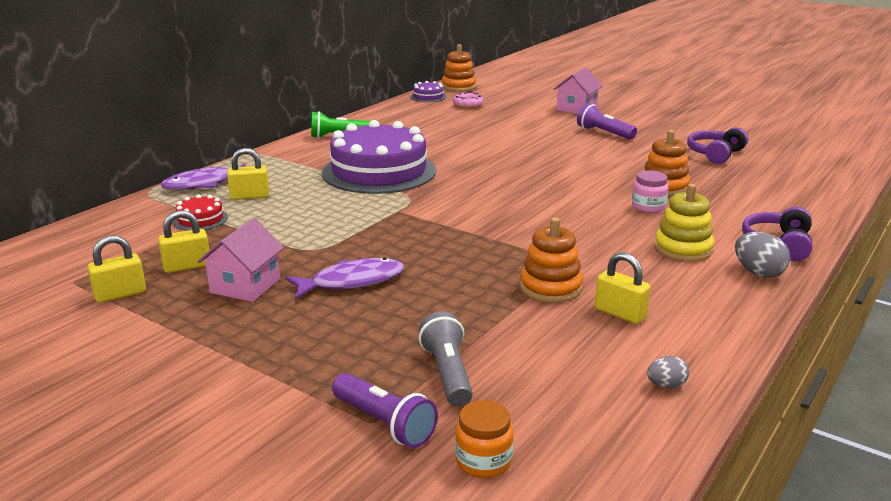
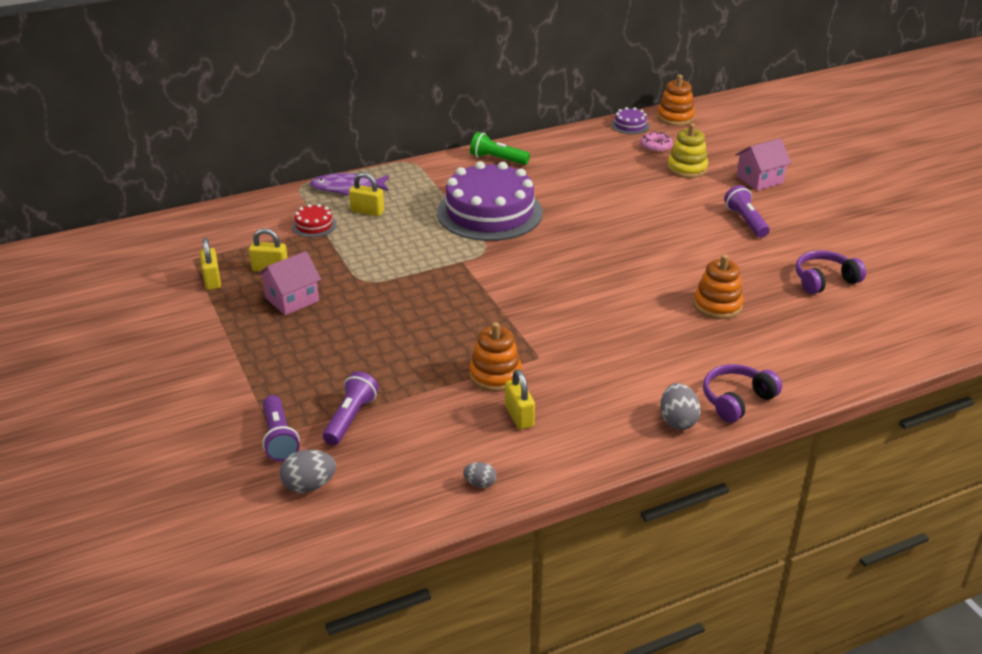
camera: 30 degrees right, 10 degrees up
yellow padlock [87,235,146,303] -> yellow padlock turned 75 degrees clockwise [200,238,221,290]
purple fish [285,257,404,299] -> none
grey flashlight [419,311,473,407] -> purple flashlight [323,372,379,445]
orange jar [455,400,514,478] -> grey egg [280,450,336,493]
pink jar [632,170,668,213] -> none
yellow stacking toy [654,184,714,262] -> yellow stacking toy moved to [667,123,708,178]

